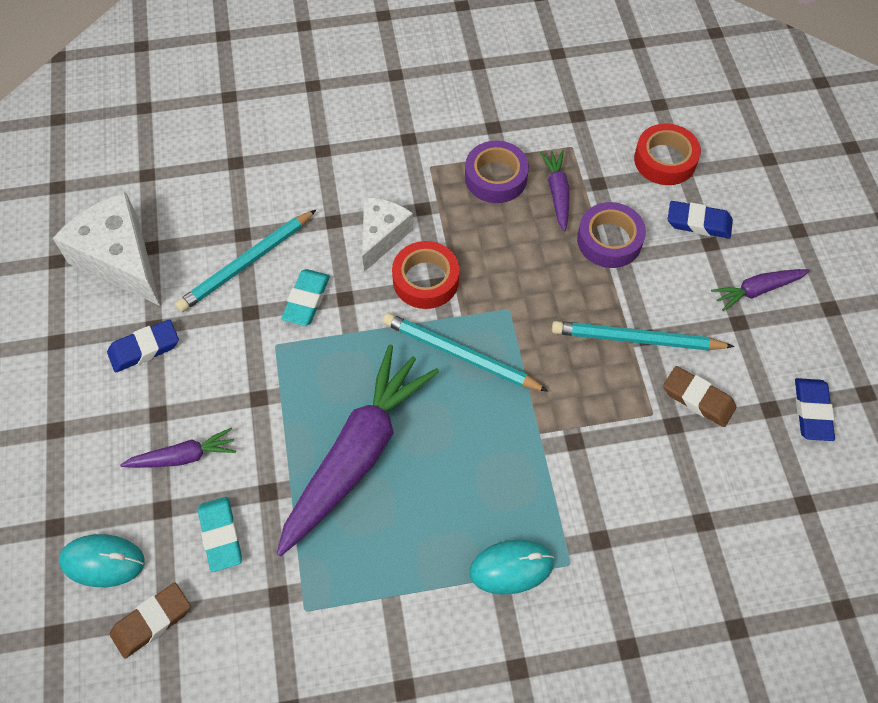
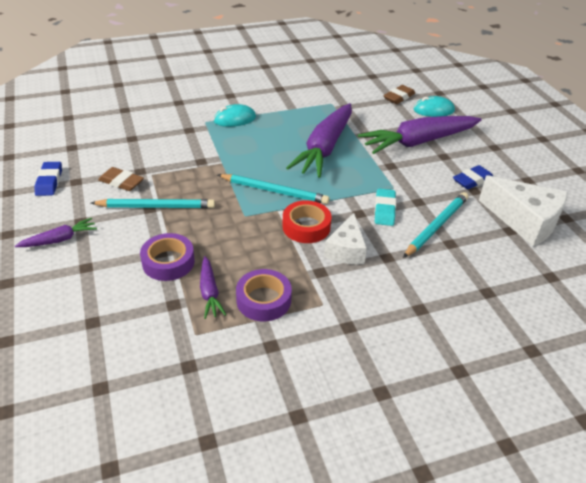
camera: 170 degrees right, 20 degrees down
purple carrot [120,427,236,468] -> purple carrot [358,116,481,154], size x2.13
turquoise eraser [198,497,242,572] -> none
red tape [634,123,701,185] -> none
blue eraser [668,201,733,239] -> none

